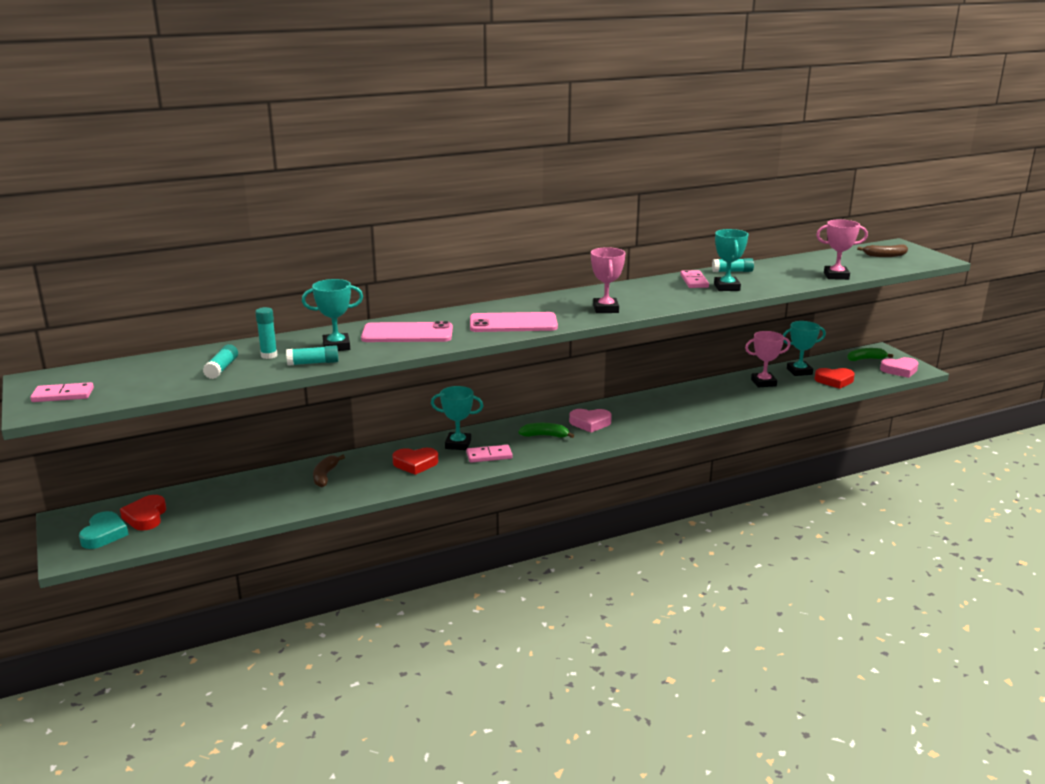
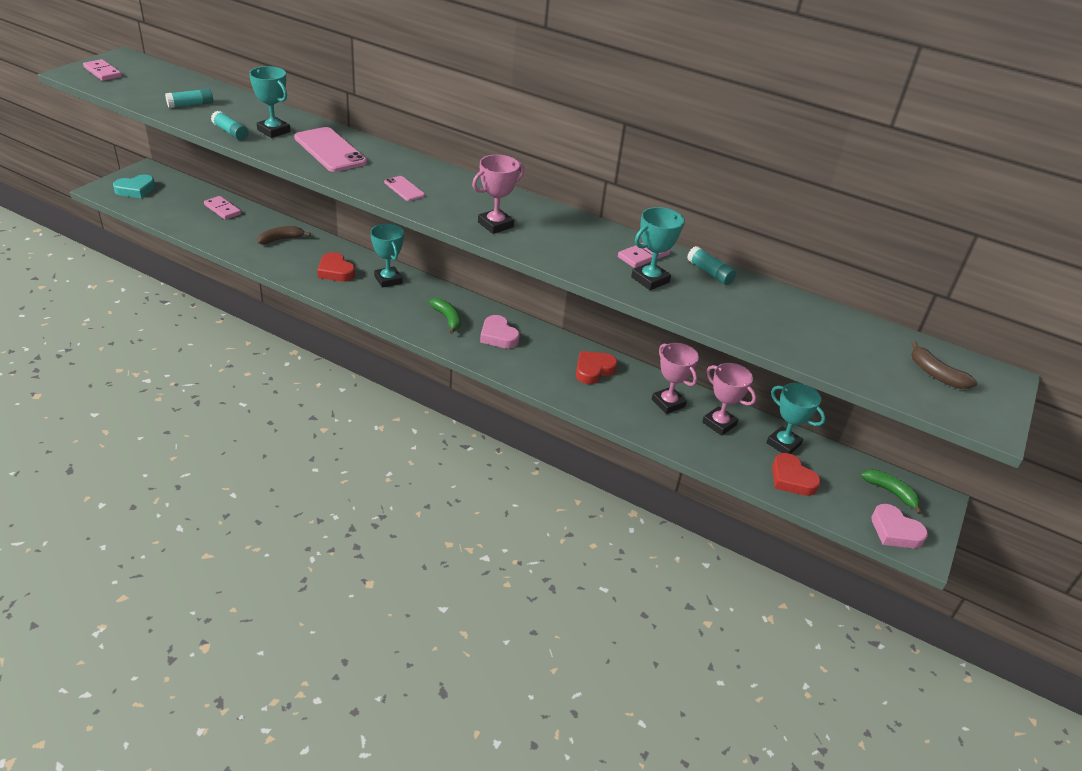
camera: 50 degrees right, 15 degrees up
red heart [120,495,166,531] -> red heart moved to [576,351,618,384]
turquoise glue stick [255,307,277,359] -> none
pink domino [466,445,513,463] -> pink domino moved to [204,196,241,220]
pink phone [470,312,558,332] -> pink phone [384,176,425,201], size x0.51
pink trophy [816,219,868,280] -> pink trophy moved to [652,343,699,414]

